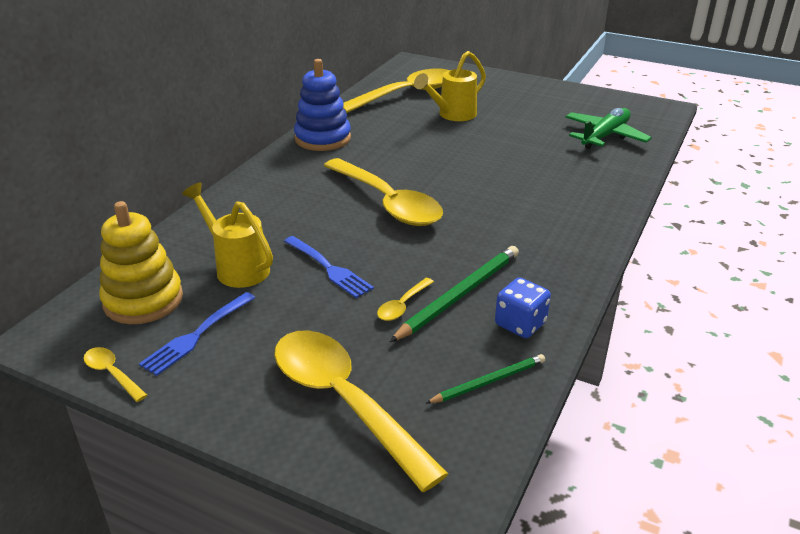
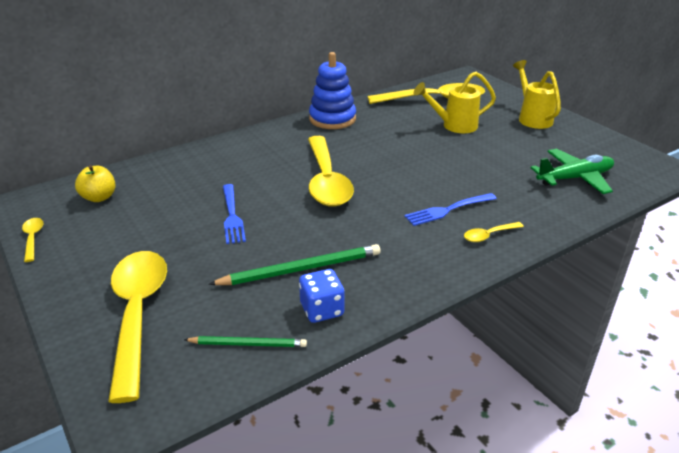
camera: 30 degrees right, 0 degrees up
yellow stacking toy [99,201,183,324] -> yellow apple [75,165,116,202]
blue fork [139,292,255,376] -> blue fork moved to [404,193,497,226]
yellow watering can [182,183,273,288] -> yellow watering can moved to [513,60,561,129]
yellow spoon [377,278,434,321] -> yellow spoon moved to [464,222,524,242]

